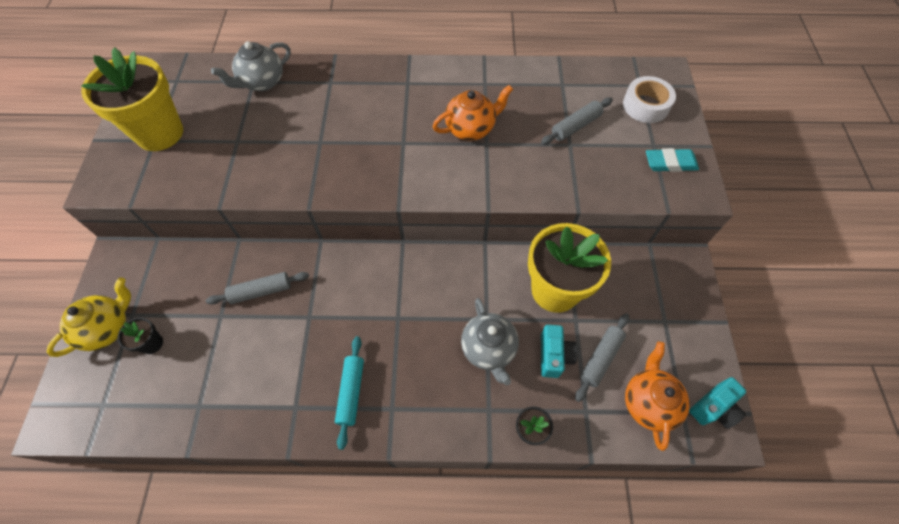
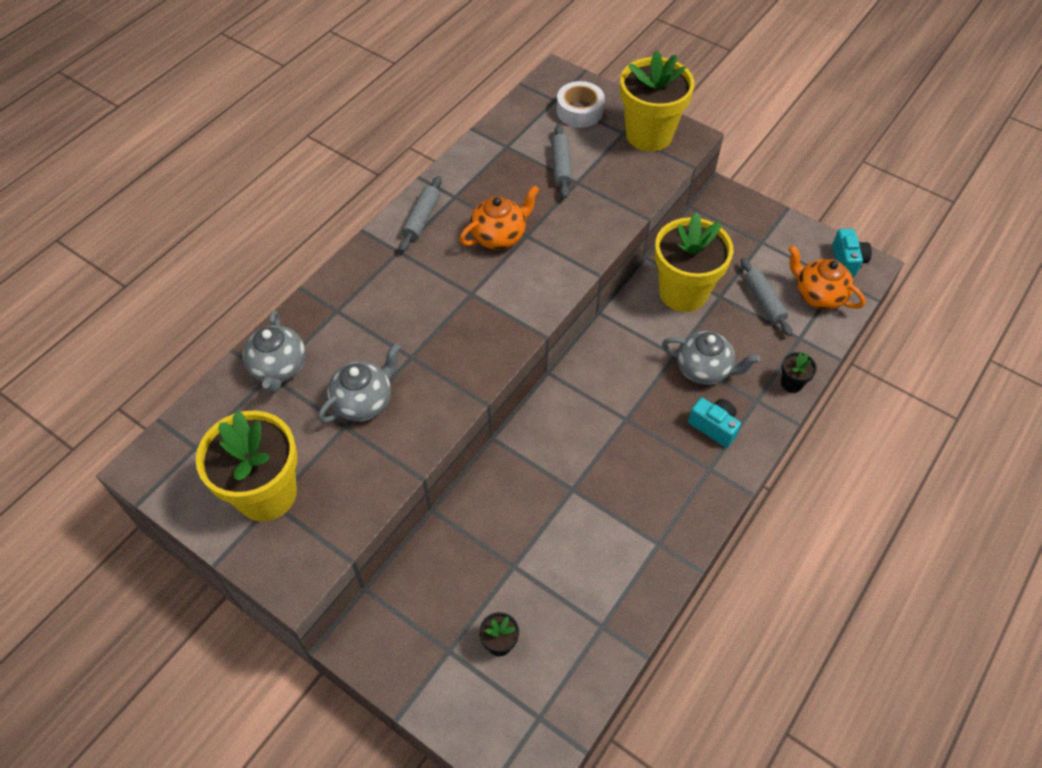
camera: 55 degrees left, 5 degrees down
yellow teapot [46,277,131,357] -> none
grey rolling pin [206,272,309,304] -> grey rolling pin moved to [399,176,442,252]
turquoise rolling pin [335,336,364,450] -> none
orange teapot [432,85,513,141] -> orange teapot turned 45 degrees clockwise [459,185,539,250]
turquoise camera [541,325,578,378] -> turquoise camera moved to [688,398,741,448]
turquoise eraser [646,148,699,172] -> yellow flower pot [620,51,695,152]
none -> grey teapot [318,343,401,423]

